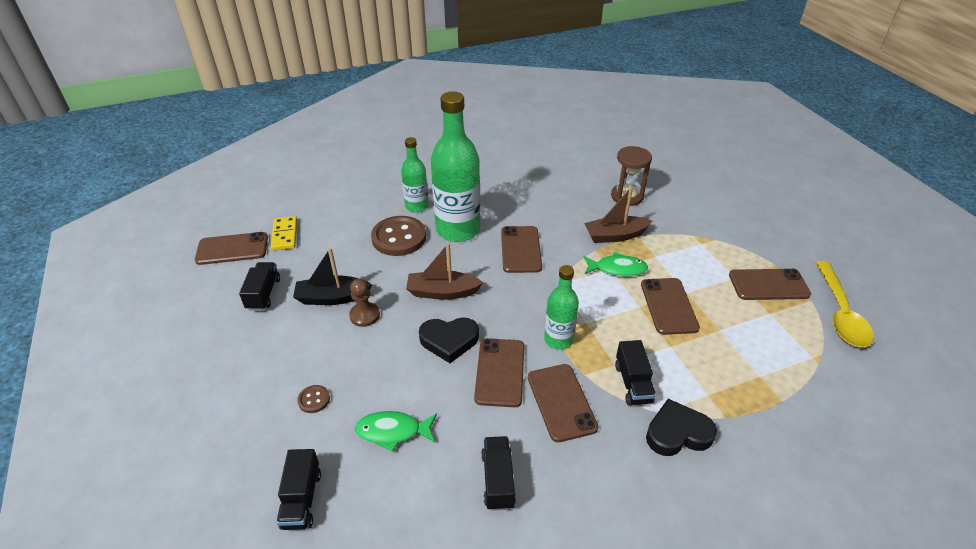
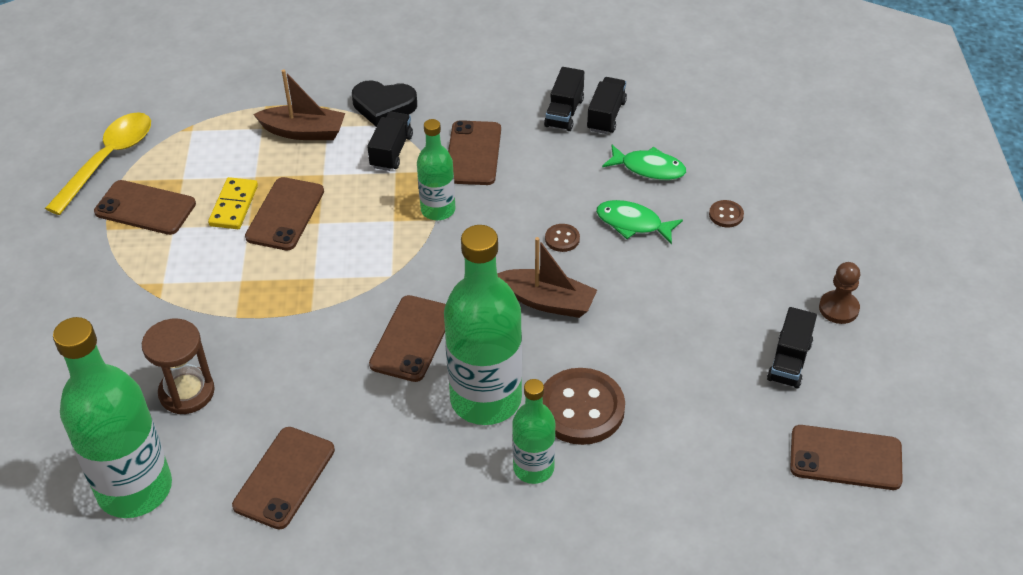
camera: 160 degrees left, 5 degrees up
yellow domino [271,216,297,251] -> yellow domino moved to [208,177,258,229]
black truck [276,449,321,530] -> black truck moved to [587,77,627,134]
black boat [293,248,372,305] -> none
brown pawn [349,279,380,327] -> brown pawn moved to [819,262,860,324]
black heart [419,317,479,363] -> brown button [545,224,580,252]
brown phone [474,338,525,407] -> brown phone moved to [232,427,335,529]
green fish [583,252,648,276] -> green fish moved to [596,200,683,244]
brown boat [584,187,652,243] -> brown boat moved to [253,69,345,140]
none -> green bottle [53,317,172,518]

